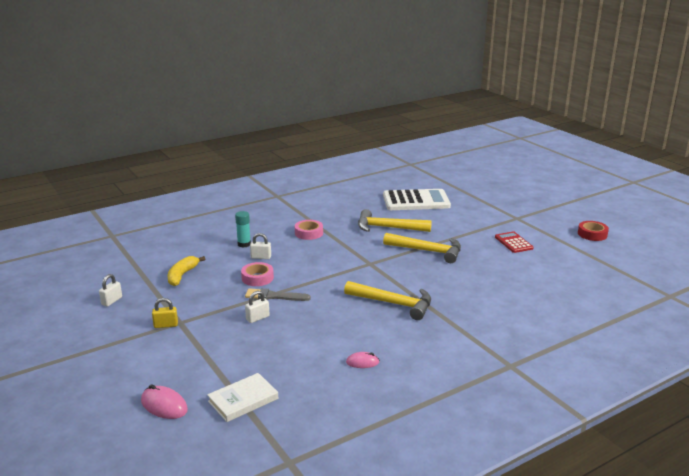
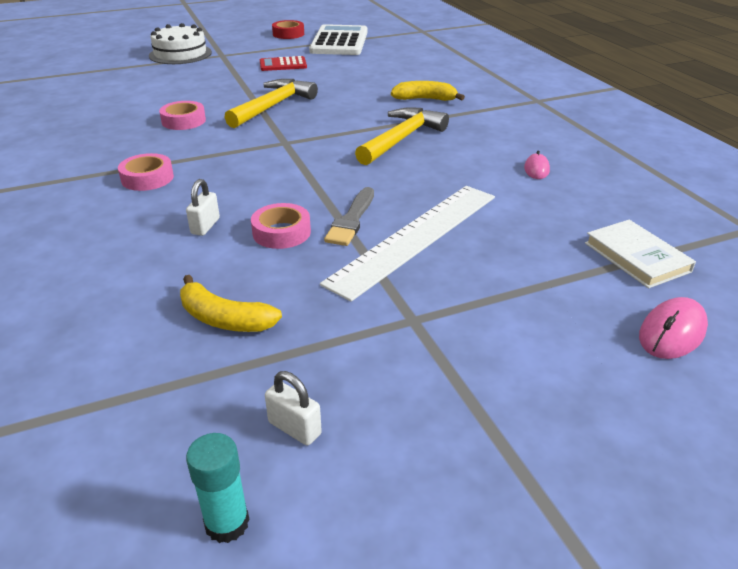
camera: 80 degrees left, 10 degrees up
yellow padlock [152,298,178,328] -> none
turquoise glue stick [235,211,251,248] -> turquoise glue stick moved to [186,433,249,543]
white padlock [245,291,270,323] -> white ruler [320,186,495,302]
yellow hammer [358,209,432,232] -> pink tape [159,101,206,130]
white calculator [383,189,451,210] -> white calculator moved to [309,24,368,55]
none -> white cake [149,23,212,64]
none -> yellow banana [391,81,465,101]

